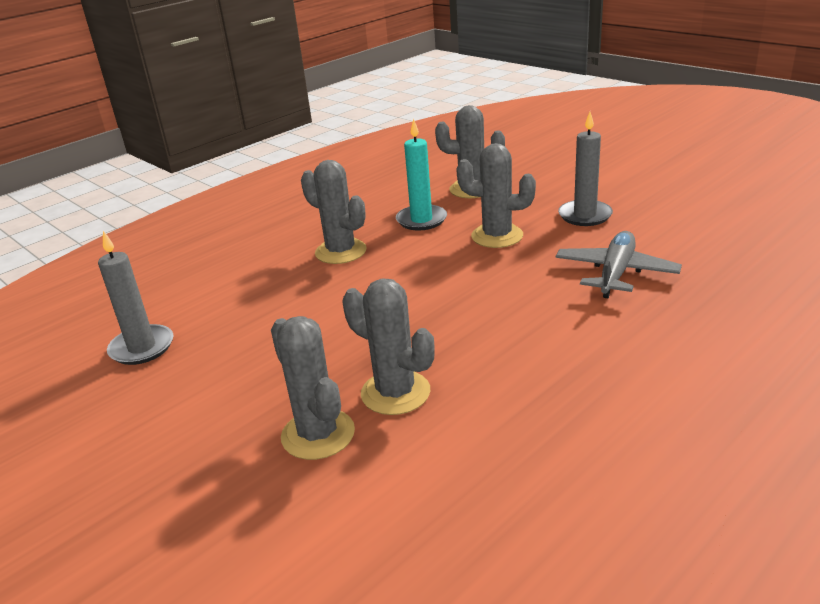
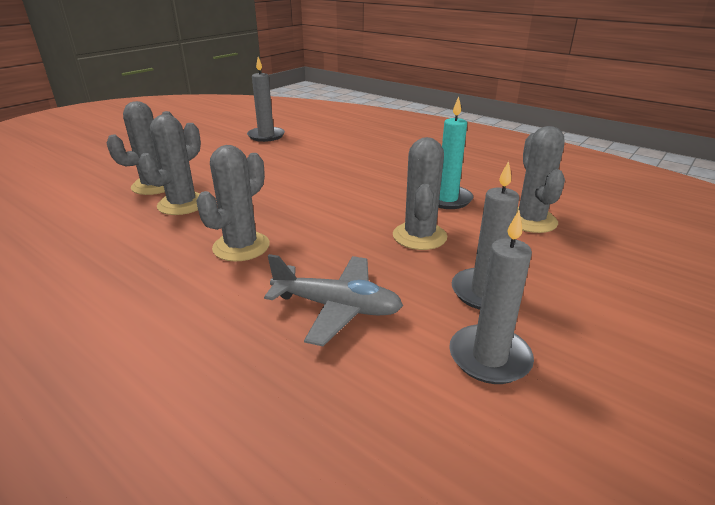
camera: 80 degrees right, 0 degrees up
grey cactus [301,160,367,264] -> grey cactus moved to [196,145,270,262]
none -> grey candle [449,211,534,384]

